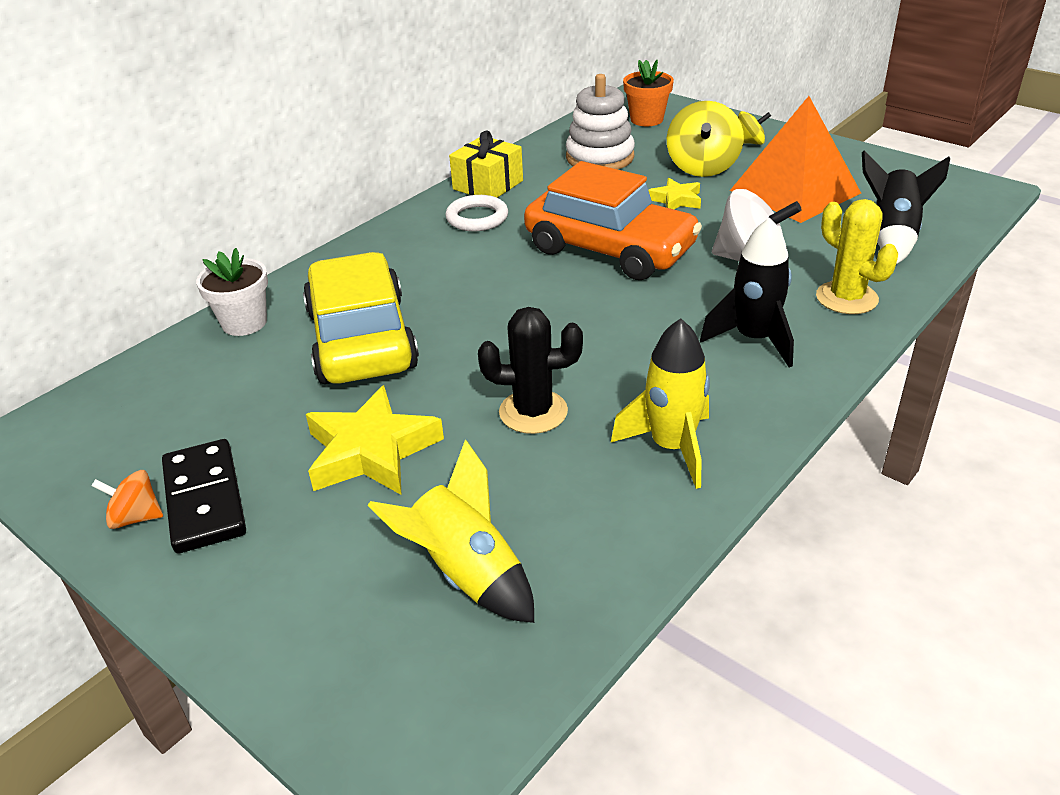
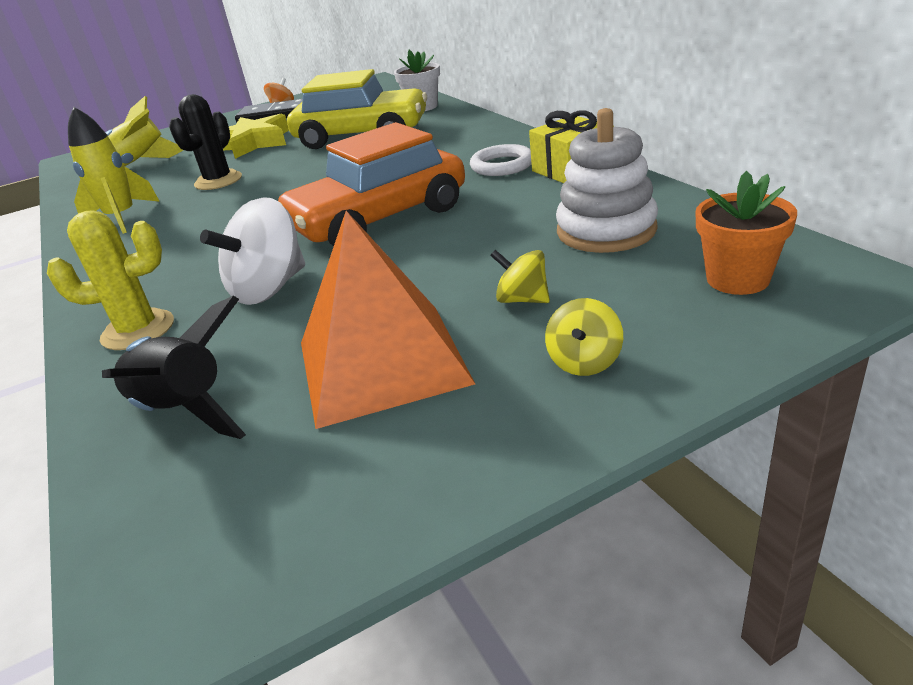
camera: 115 degrees right, 5 degrees down
yellow star [649,178,701,209] -> none
yellow spinning top [667,101,744,177] -> yellow spinning top [490,250,550,303], size x0.55
black rocket [700,218,794,367] -> none

